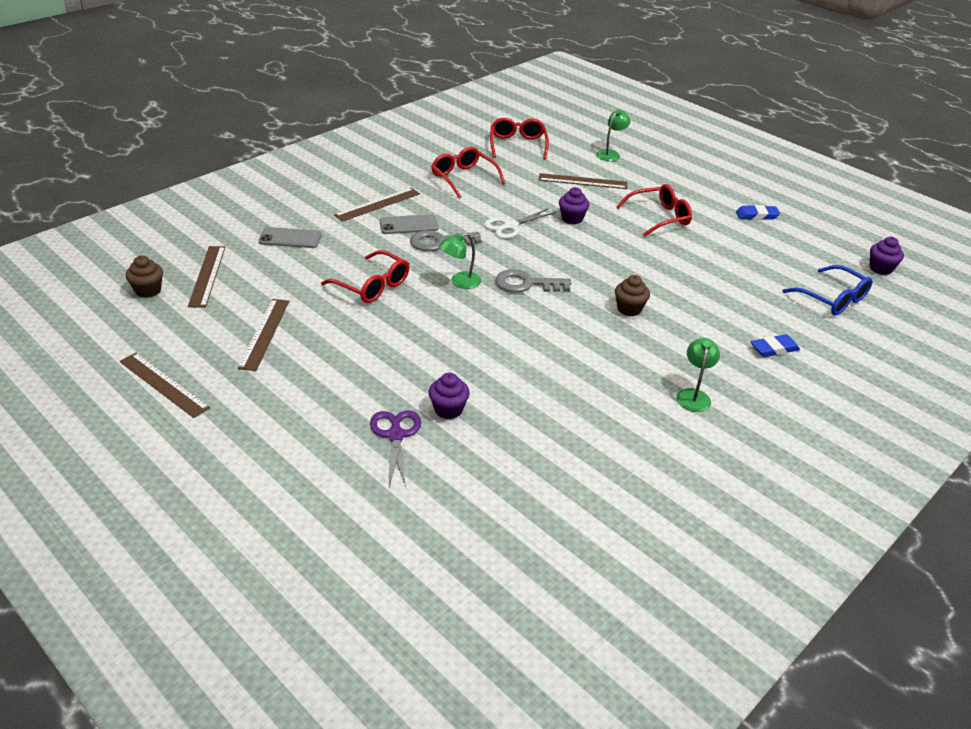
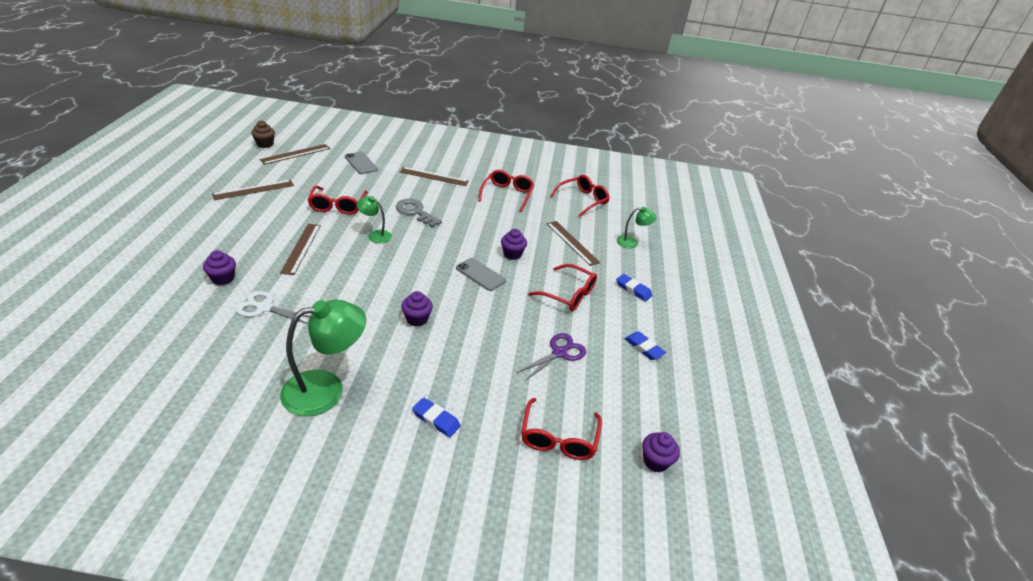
camera: 50 degrees right, 0 degrees up
brown ruler [119,353,210,418] -> brown ruler moved to [280,224,321,275]
purple scissors [370,410,421,487] -> purple scissors moved to [517,333,586,381]
grey phone [379,214,438,234] -> grey phone moved to [456,258,506,291]
white scissors [484,208,556,239] -> white scissors moved to [235,291,310,324]
grey key [495,269,571,293] -> none
brown cupcake [615,275,650,316] -> purple cupcake [401,291,433,326]
green lamp [676,338,720,412] -> green lamp [280,299,366,416], size x1.91
blue glasses [782,265,873,316] -> red glasses [521,398,602,460]
none -> blue eraser [616,274,653,301]

